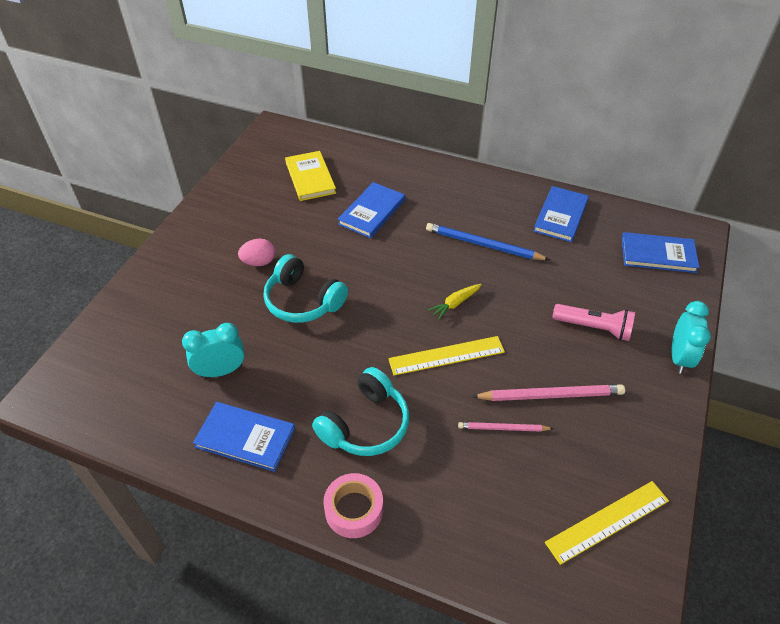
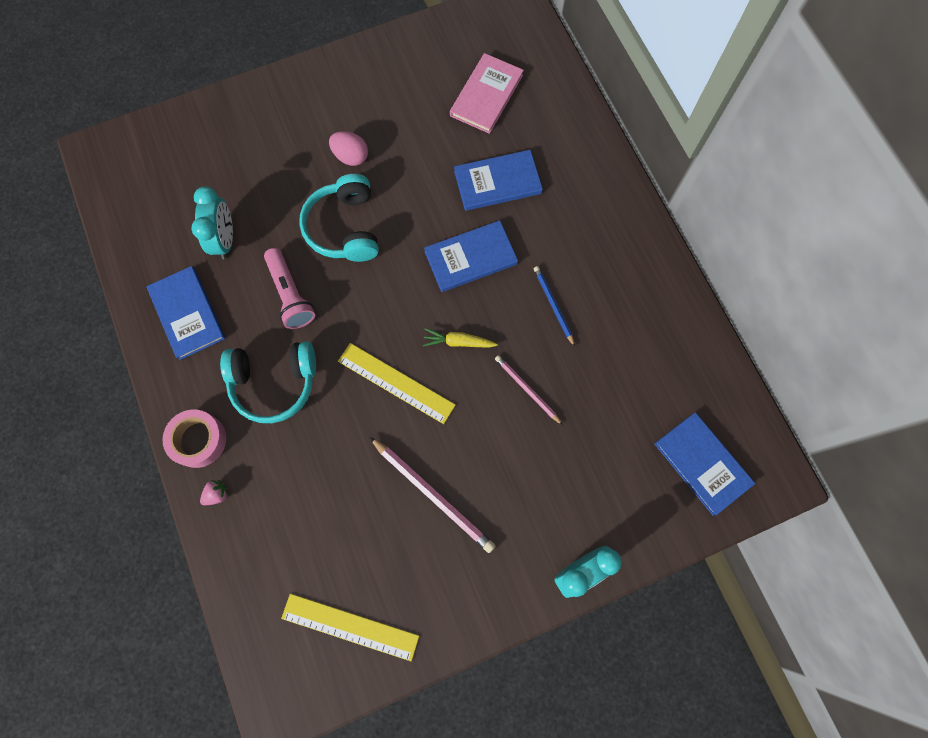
camera: 45 degrees right, 25 degrees up
turquoise clock [182,323,245,377] -> turquoise clock turned 60 degrees clockwise [192,186,233,259]
yellow book [285,151,336,201] -> pink book [450,53,524,134]
blue pencil [426,223,550,260] -> blue pencil [533,266,575,347], size x0.60
pink pencil [458,422,554,432] -> pink pencil moved to [495,355,563,425]
blue book [533,186,589,242] -> blue book moved to [424,220,518,292]
pink flashlight [552,304,635,341] -> pink flashlight moved to [264,248,315,329]
none -> pink strawberry [200,480,229,505]

